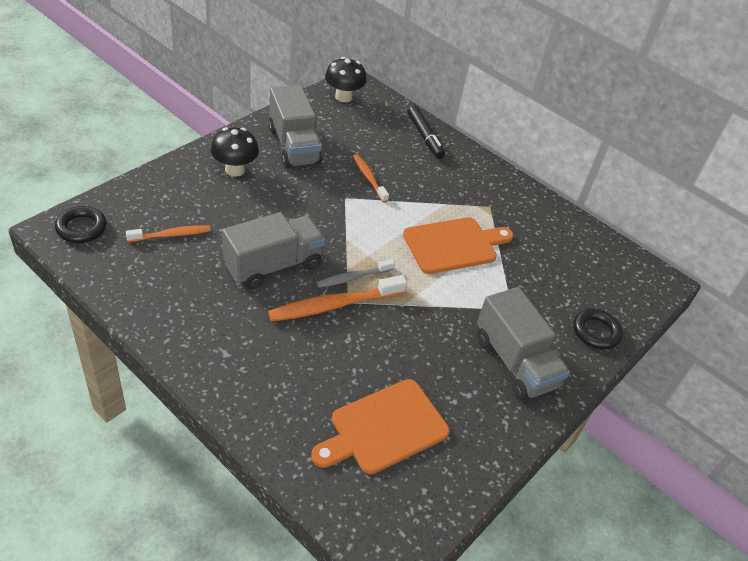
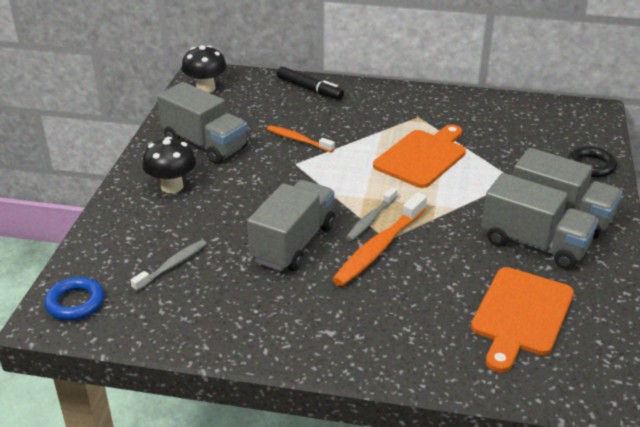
camera: 25 degrees left, 10 degrees down
black ring [55,206,107,243] -> blue ring [44,277,104,321]
orange toothbrush [126,225,211,242] -> grey toothbrush [130,240,207,292]
none -> grey truck [482,173,599,270]

